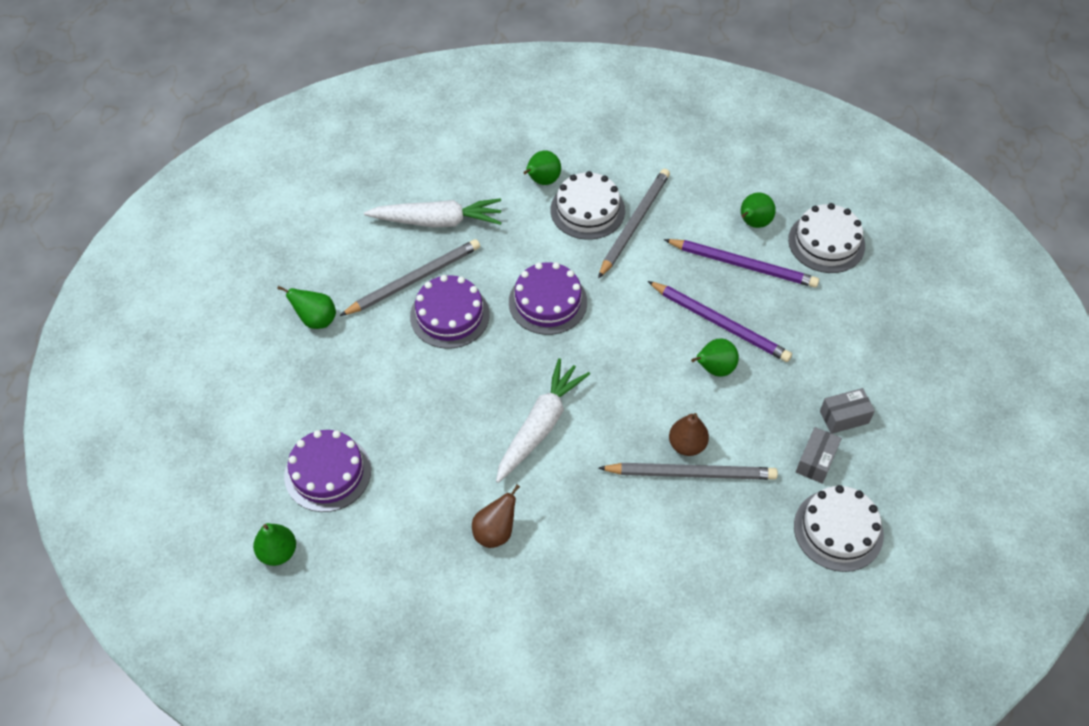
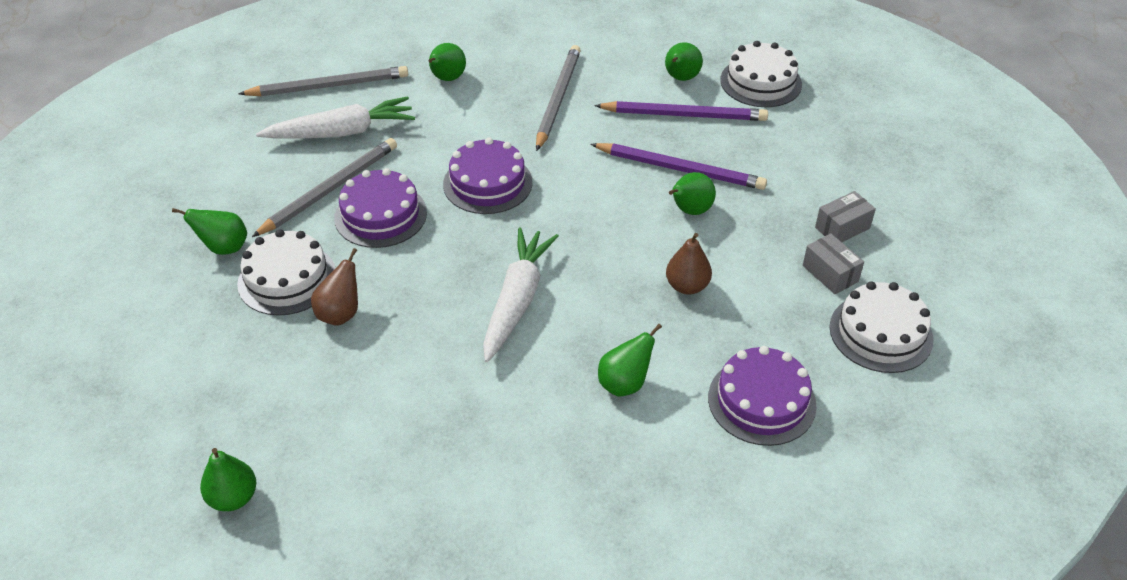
camera: 15 degrees left, 10 degrees down
purple cake [284,430,371,512] -> purple cake moved to [708,346,817,446]
brown pear [472,484,520,548] -> brown pear moved to [311,248,358,326]
white cake [551,171,625,240] -> white cake moved to [237,229,335,316]
grey pencil [599,463,778,480] -> grey pencil moved to [239,66,408,96]
grey box [796,427,842,484] -> grey box turned 45 degrees counterclockwise [803,233,864,294]
none -> green pear [598,324,662,397]

